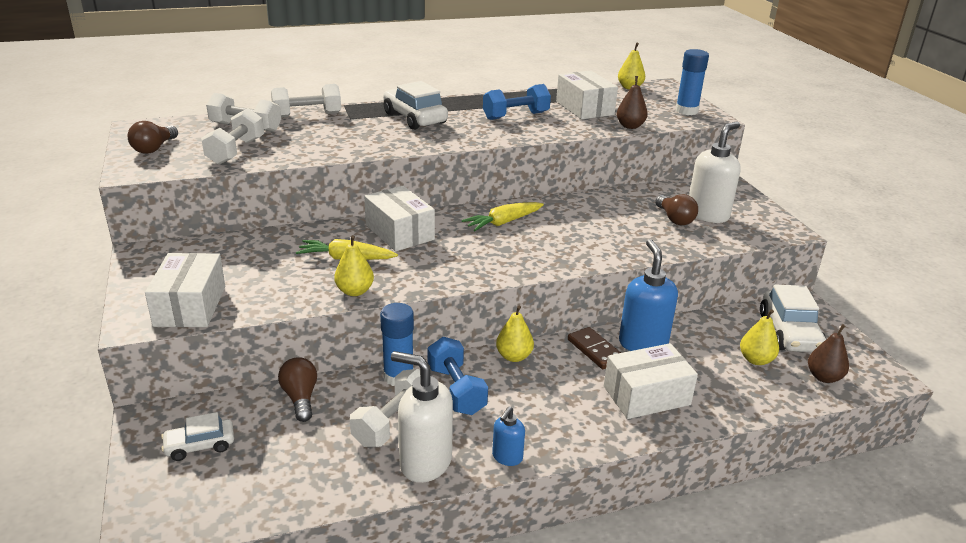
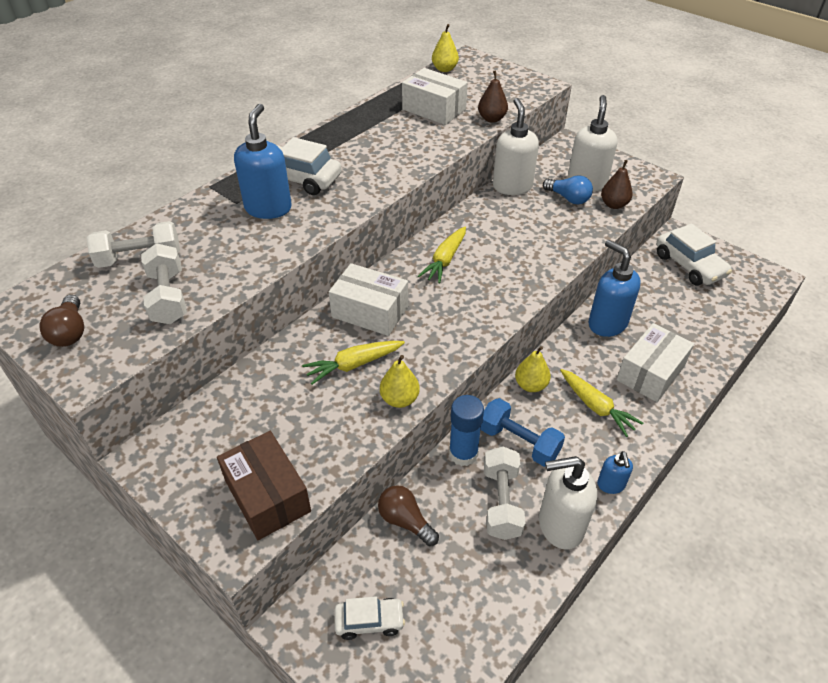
camera: 30 degrees left, 15 degrees up
white box [145,253,225,327] -> brown box [217,431,311,540]
white car [161,412,234,461] -> white car turned 135 degrees counterclockwise [334,596,405,640]
white dumbbell [271,84,341,118] -> none
blue dumbbell [483,84,551,120] -> none
brown domino [568,327,621,369] -> none
brown light bulb [655,194,698,225] -> blue light bulb [543,175,593,204]
blue glue stick [675,49,709,115] -> none
yellow pear [740,309,779,365] -> none
brown pear [808,324,849,383] -> brown pear moved to [601,160,633,209]
none -> blue soap dispenser [234,104,292,219]
none -> white soap dispenser [493,98,539,195]
none -> yellow carrot [560,369,643,437]

